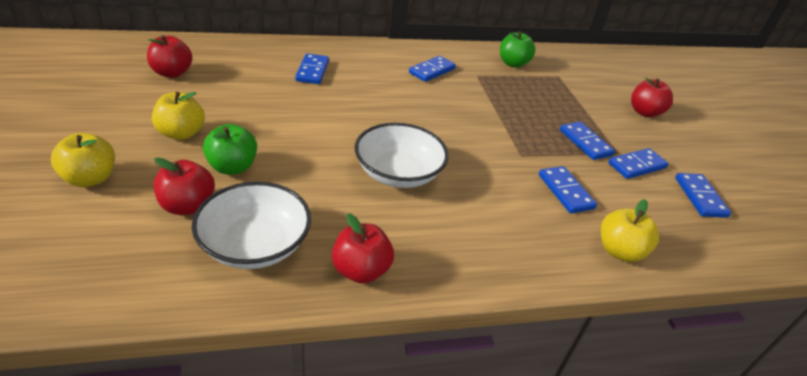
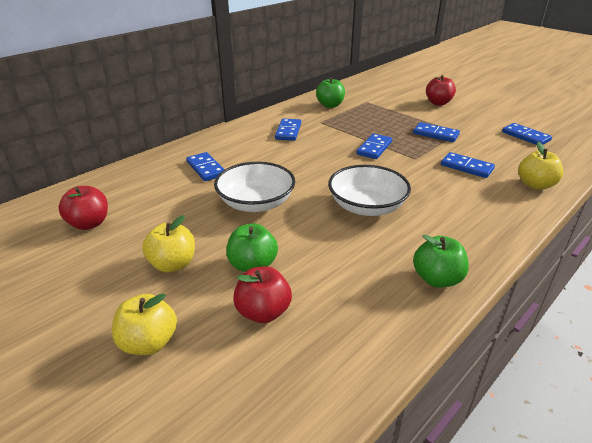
camera: 30 degrees left, 5 degrees down
white bowl [192,182,311,269] -> white bowl moved to [214,162,295,212]
red apple [332,213,394,284] -> green apple [413,235,469,288]
blue domino [608,148,669,179] -> blue domino moved to [356,134,392,159]

